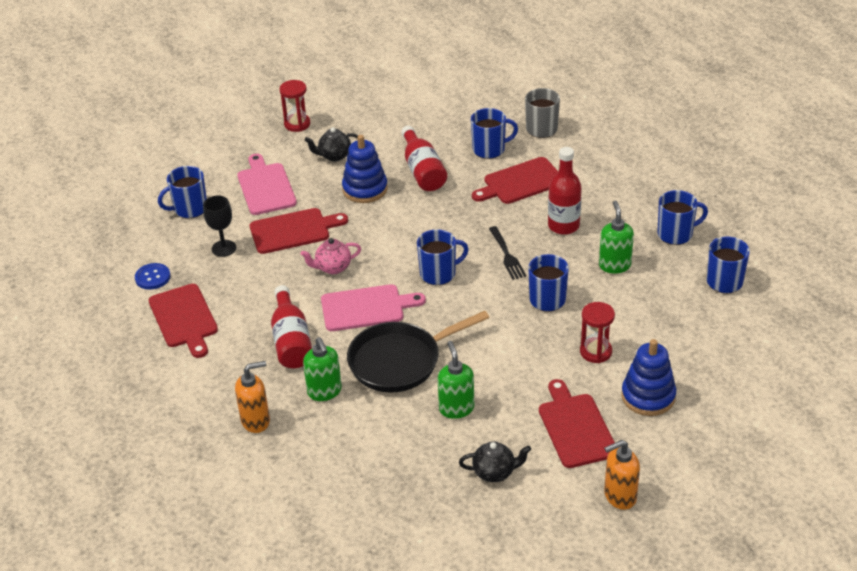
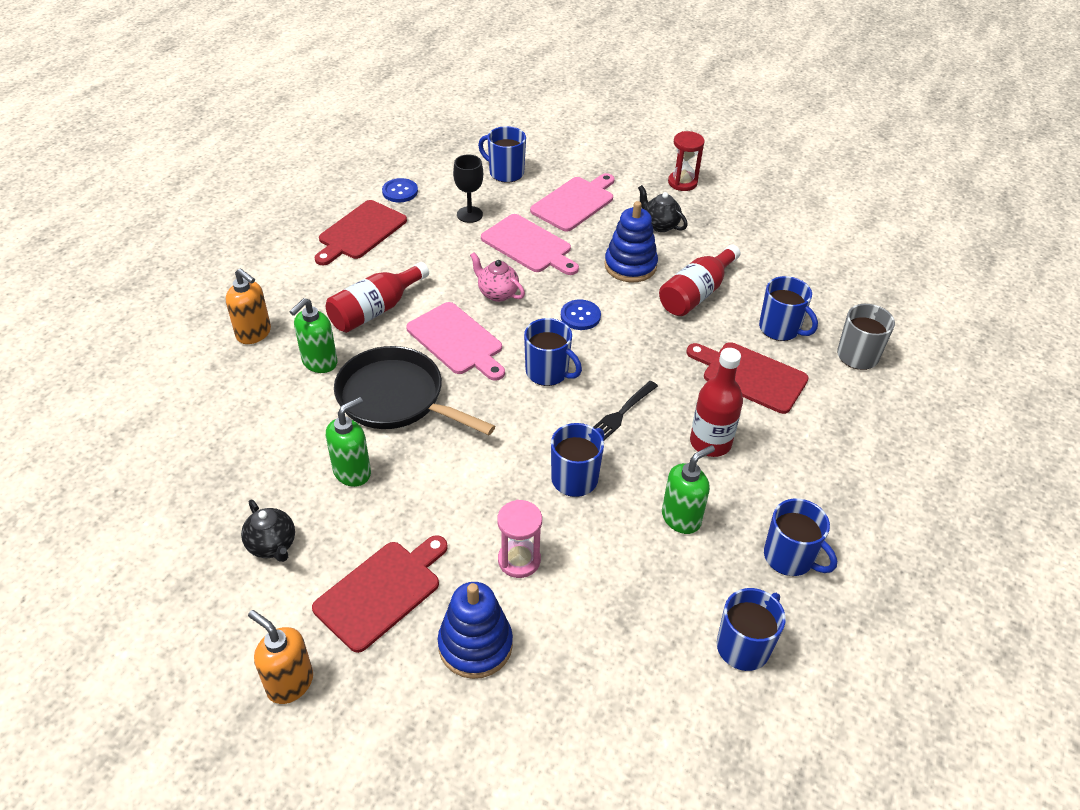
camera: 55 degrees right, 5 degrees up
red cutting board [250,208,348,254] -> pink cutting board [481,214,579,275]
red hourglass [580,302,615,363] -> pink hourglass [497,500,542,578]
none -> blue button [561,300,601,330]

